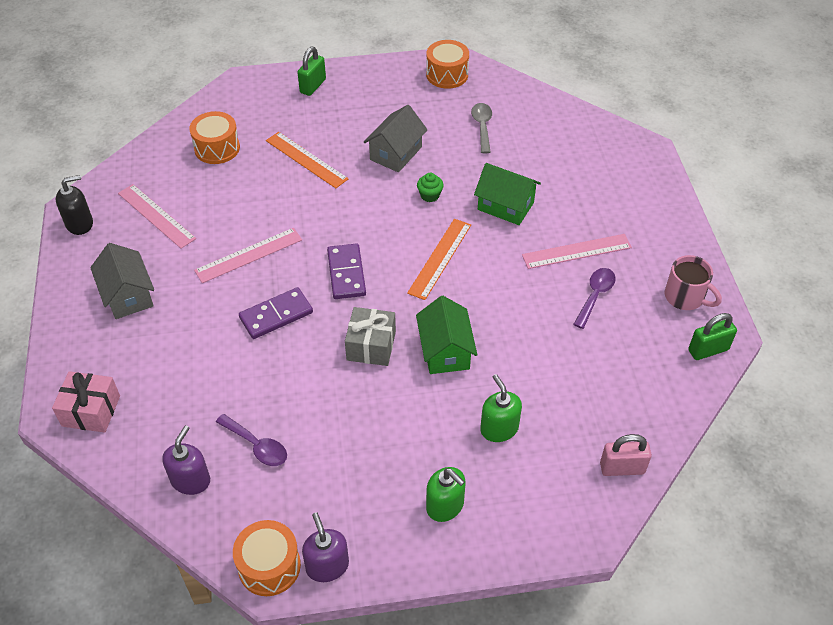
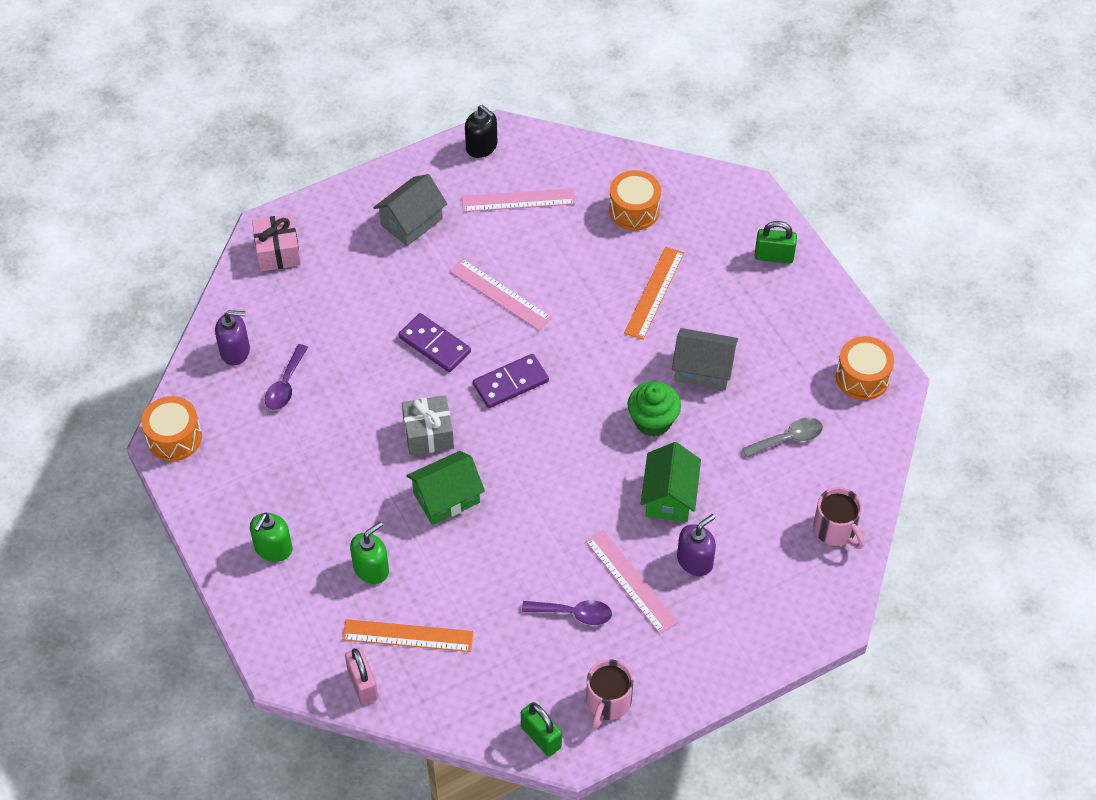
camera: 70 degrees right, 5 degrees up
pink ruler [118,184,196,249] -> pink ruler turned 60 degrees clockwise [462,188,575,212]
purple soap dispenser [302,512,349,582] -> purple soap dispenser moved to [677,514,716,576]
orange ruler [407,219,471,300] -> orange ruler moved to [342,619,474,652]
green cupcake [417,173,444,202] -> green cupcake [627,381,681,436], size x1.73
none -> pink mug [813,487,865,549]

